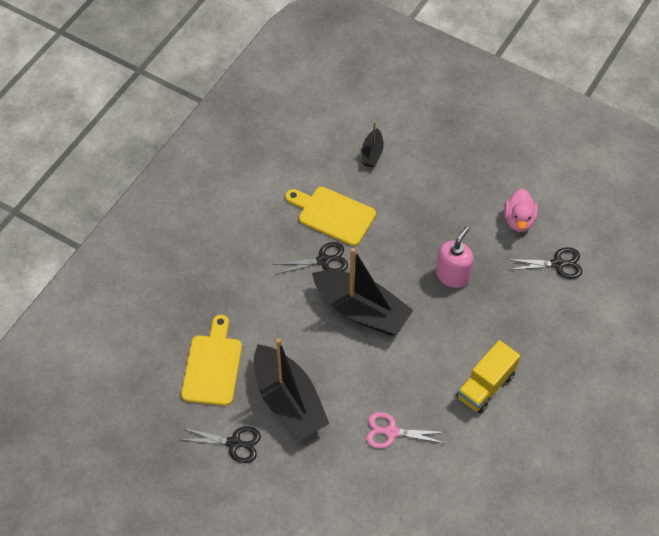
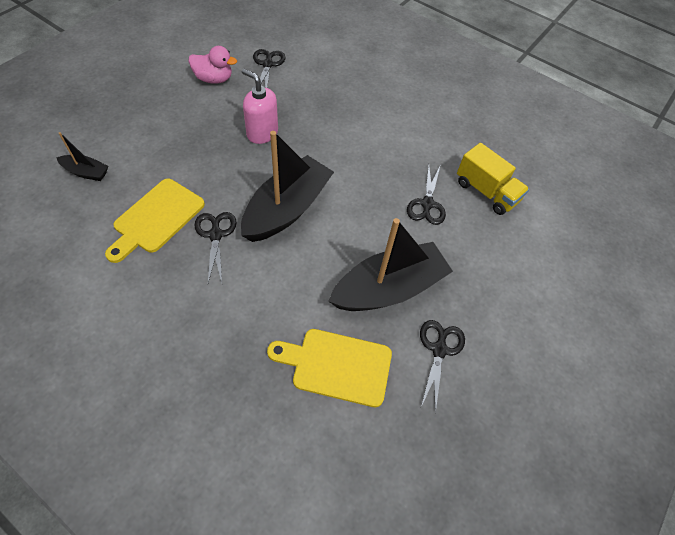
camera: 90 degrees left, 0 degrees up
pink scissors [366,412,447,448] -> black scissors [407,166,446,225]
yellow truck [456,340,520,414] -> yellow truck moved to [457,143,529,215]

